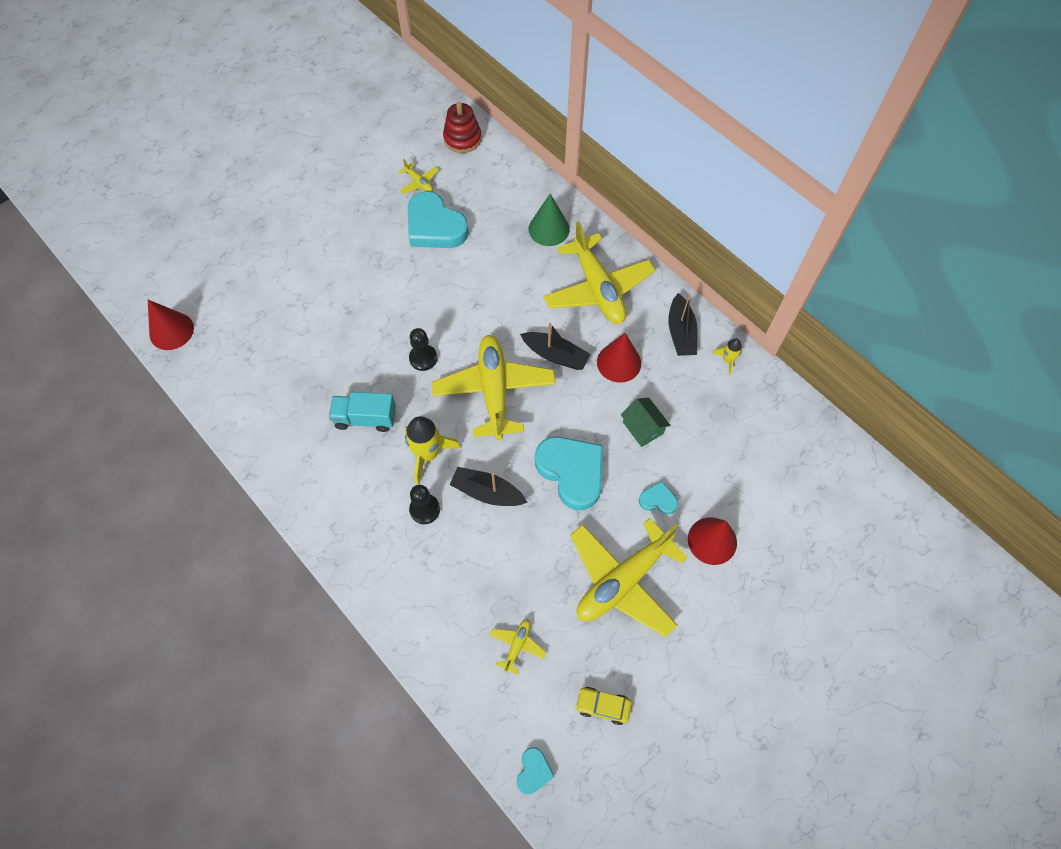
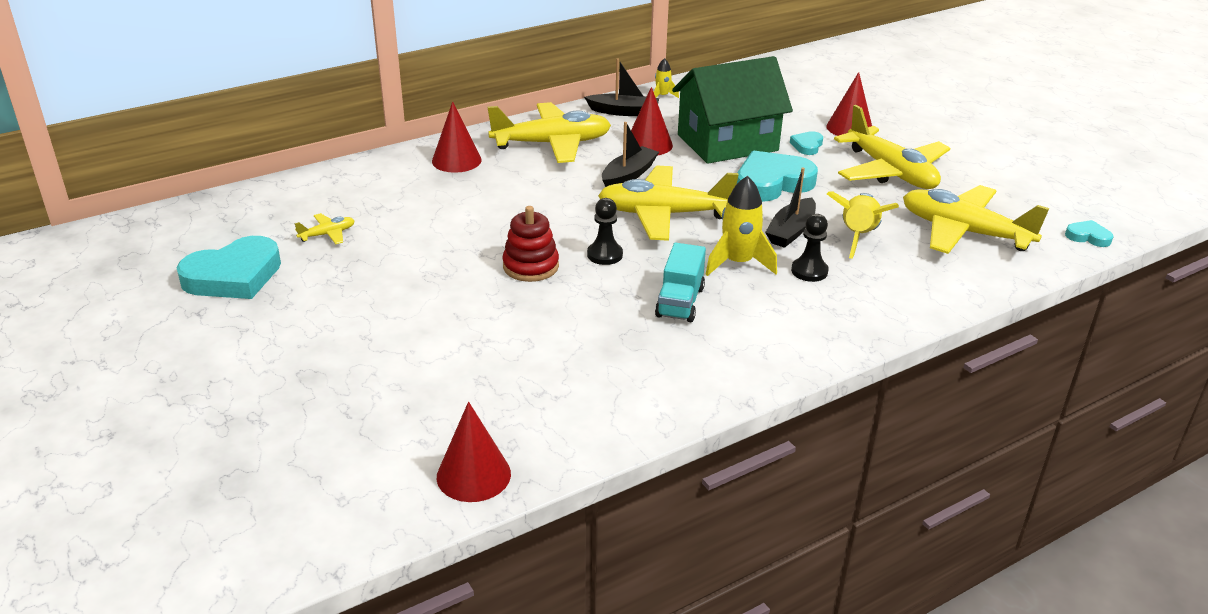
camera: 80 degrees left, 30 degrees down
turquoise heart [408,191,469,248] -> turquoise heart moved to [177,236,281,299]
red stacking toy [443,102,481,153] -> red stacking toy moved to [502,206,559,282]
yellow plane [489,619,546,675] -> yellow plane [903,185,1049,254], size x2.37
green cone [528,194,570,246] -> red cone [432,101,482,173]
yellow car [575,687,632,725] -> none
green house [621,398,671,447] -> green house [672,56,793,164], size x2.38
none -> yellow rocket [827,191,899,259]

